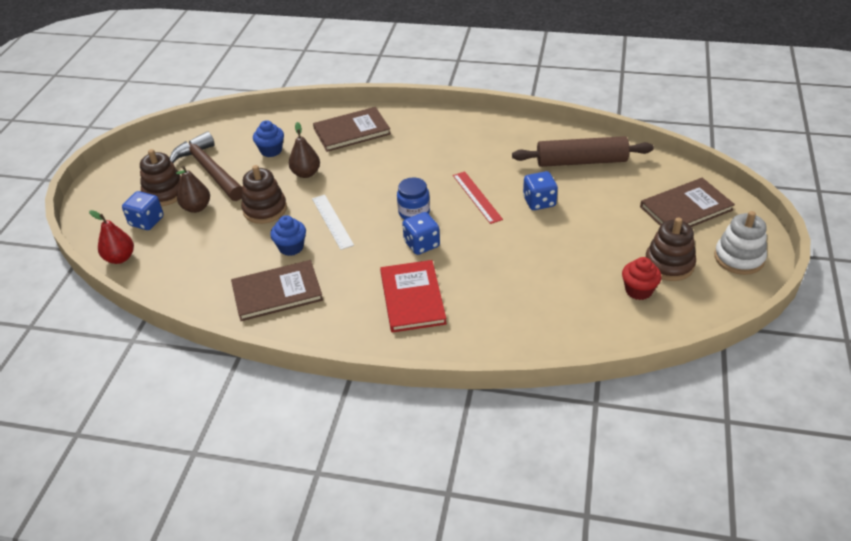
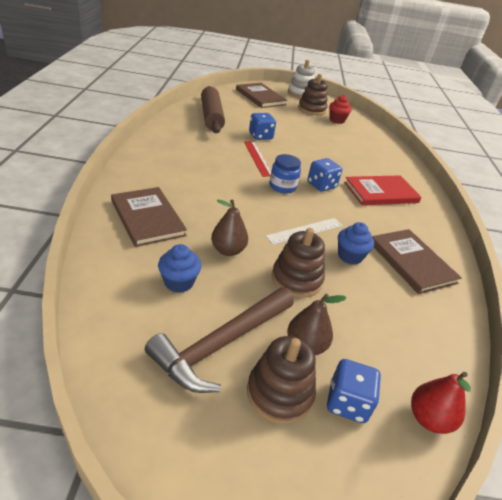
camera: 105 degrees left, 5 degrees down
red ruler [453,171,503,224] -> red ruler turned 75 degrees counterclockwise [244,141,271,177]

